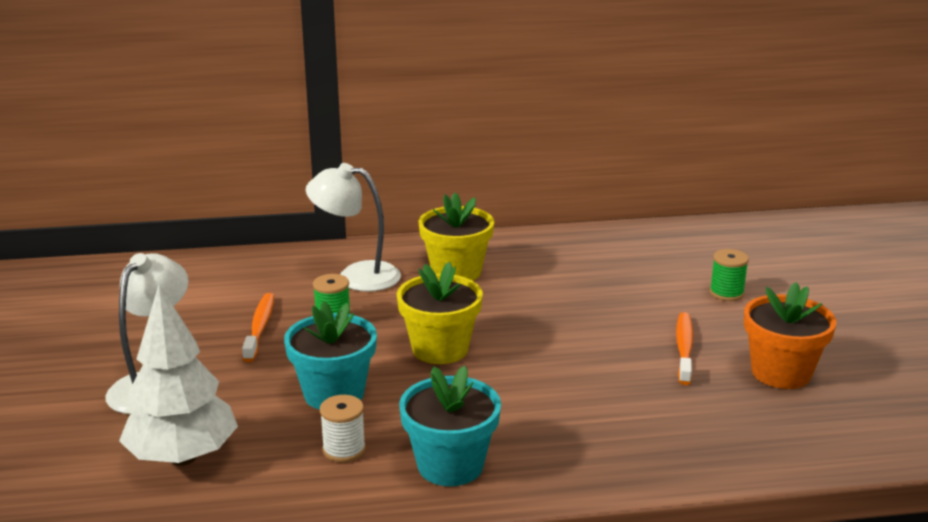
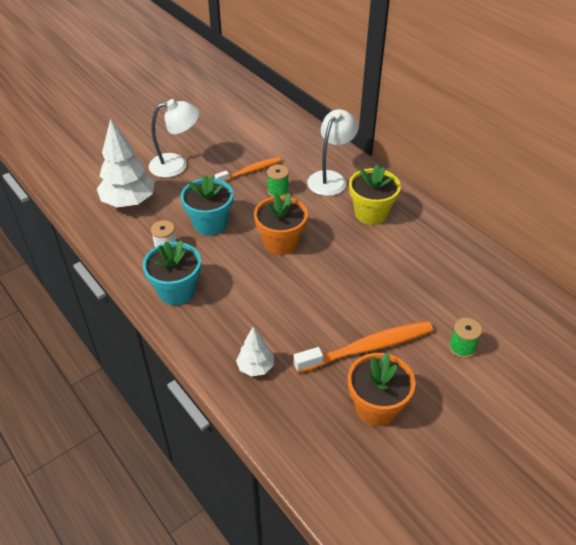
camera: 60 degrees right, 20 degrees up
white lamp [306,163,401,292] -> white lamp turned 45 degrees clockwise [307,109,358,196]
yellow flower pot [397,262,483,364] -> orange flower pot [254,193,308,255]
orange toothbrush [676,312,694,385] -> orange toothbrush [293,321,433,373], size x1.61
none -> white tree [236,327,274,377]

